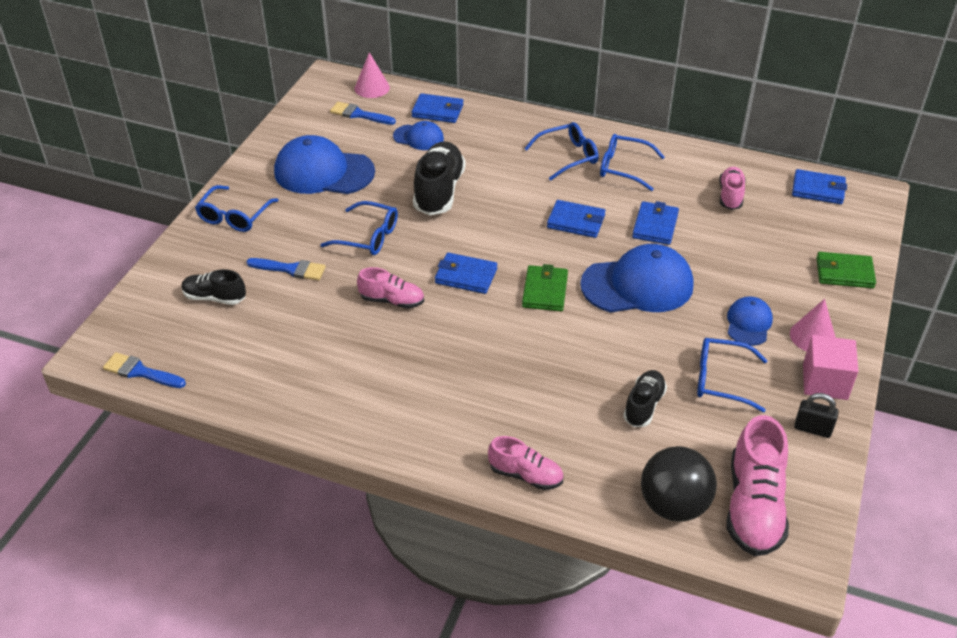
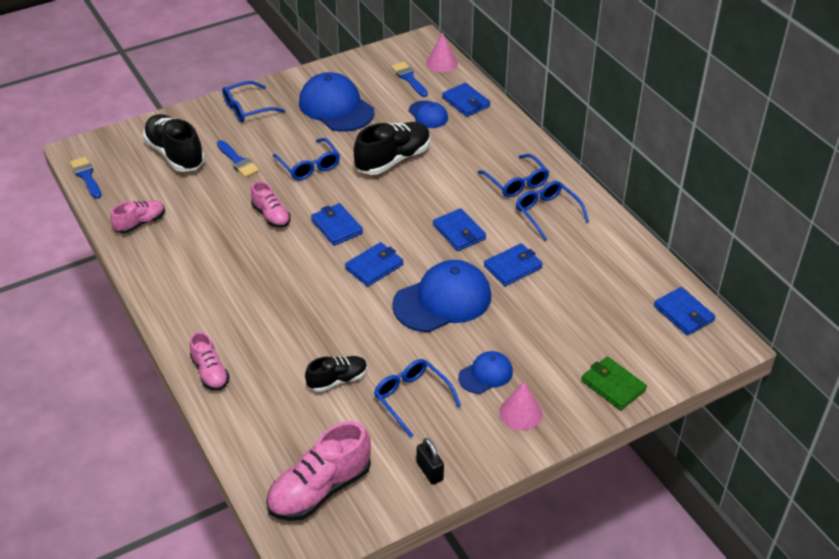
camera: 40 degrees right, 0 degrees up
black shoe [181,269,246,305] -> black shoe [143,114,205,172], size x1.71
green wallet [522,264,568,311] -> blue wallet [345,242,403,287]
blue glasses [524,122,599,181] -> blue glasses turned 45 degrees clockwise [478,154,549,197]
blue cap [580,244,693,313] -> blue cap turned 60 degrees counterclockwise [392,260,491,332]
black ball [641,446,717,522] -> none
pink shoe [719,167,746,210] -> pink shoe moved to [110,200,165,234]
pink cube [803,335,858,400] -> none

